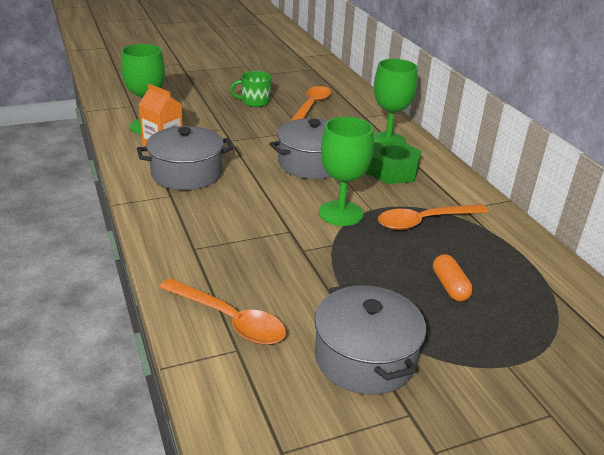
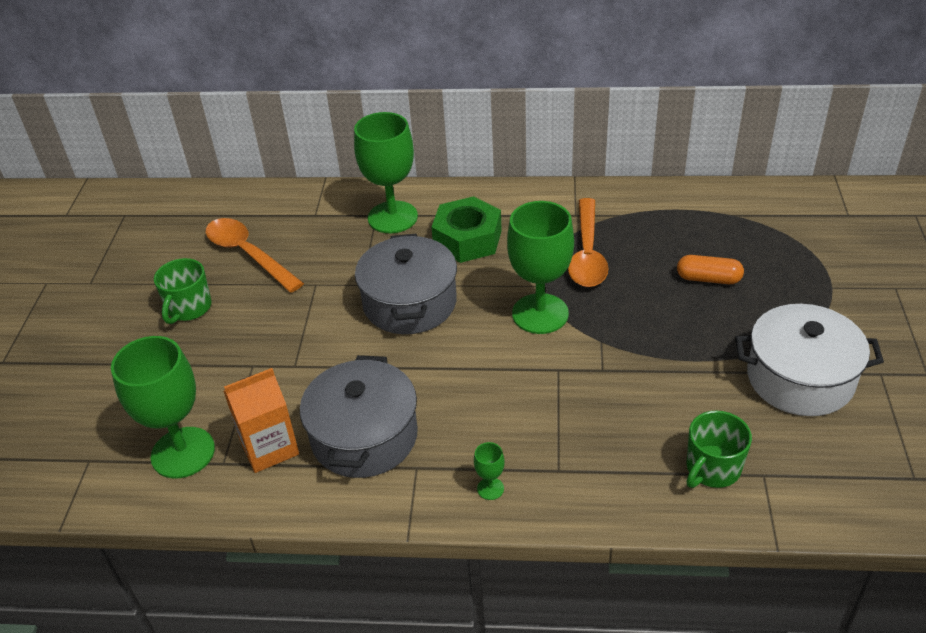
camera: 60 degrees left, 10 degrees up
orange spoon [159,278,286,345] -> green mug [687,411,752,488]
grey pot [314,283,426,395] -> white pot [735,304,884,416]
none -> green goblet [474,442,505,500]

